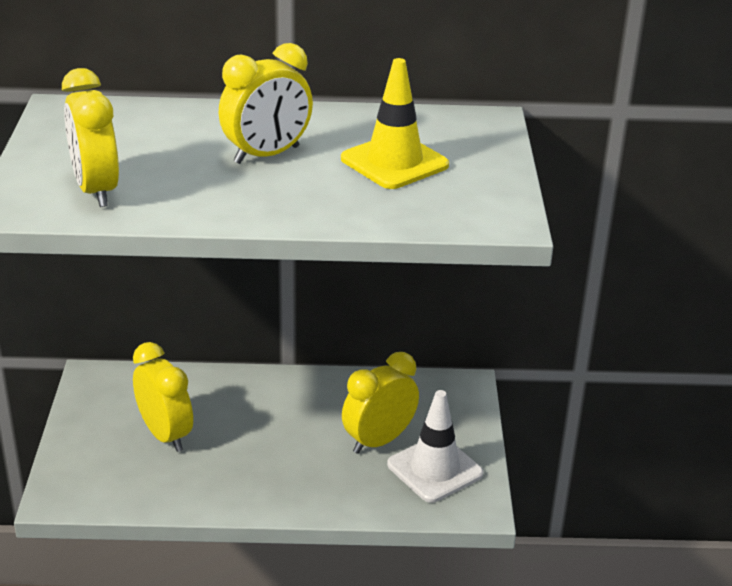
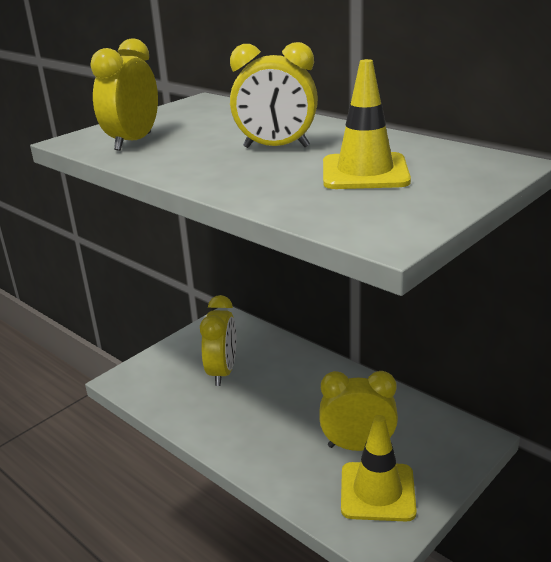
camera: 45 degrees right, 5 degrees down
white traffic cone [387,390,483,503] -> yellow traffic cone [341,415,417,521]

